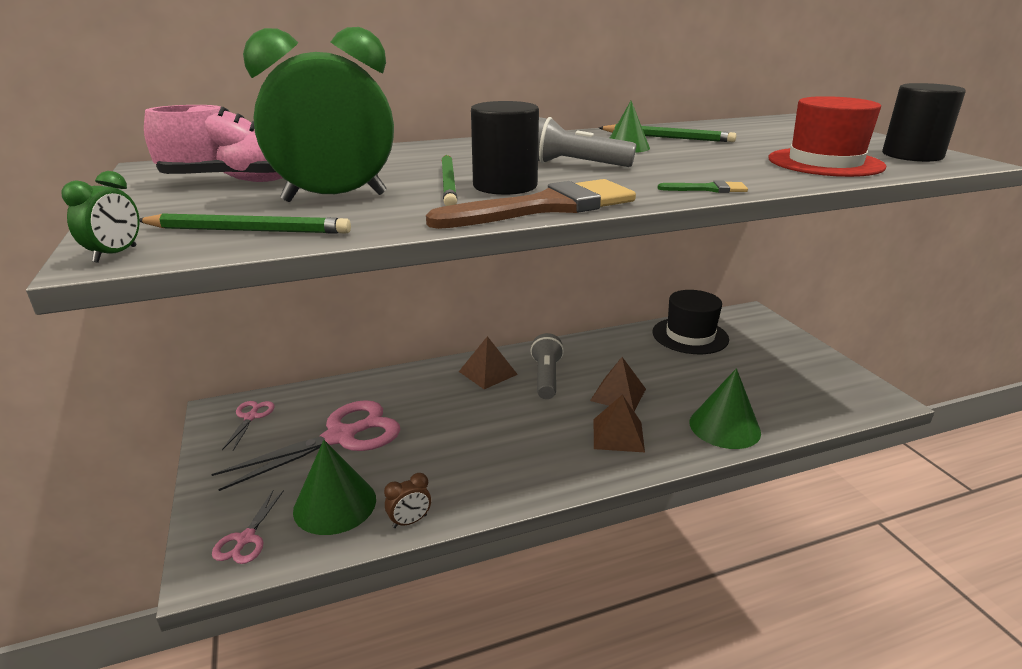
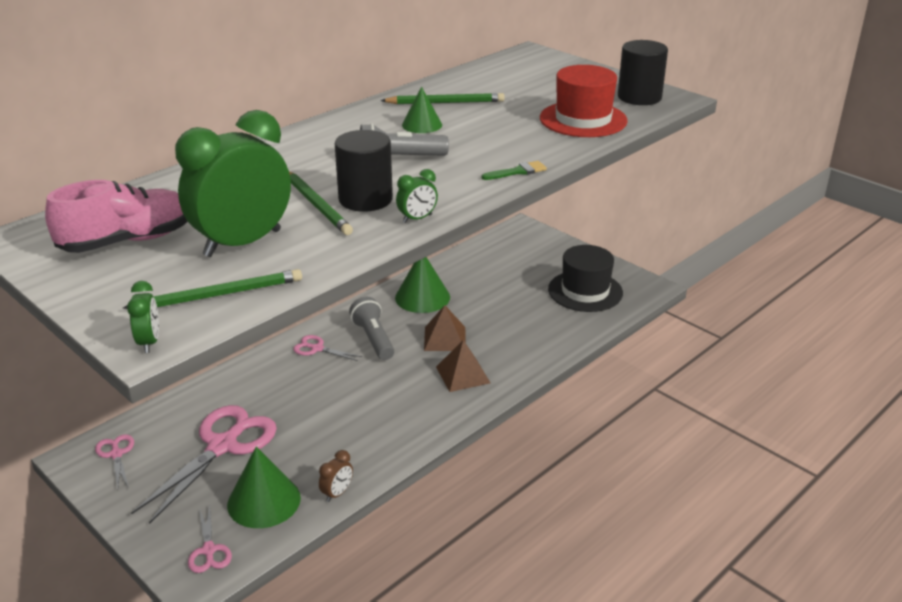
camera: 25 degrees left, 5 degrees up
brown brush [426,179,636,229] -> green clock [396,169,438,223]
brown pyramid [459,336,518,389] -> pink scissors [293,335,362,361]
black hat [653,290,729,354] -> black hat moved to [548,245,623,312]
green cone [690,368,761,449] -> green cone moved to [395,257,450,313]

